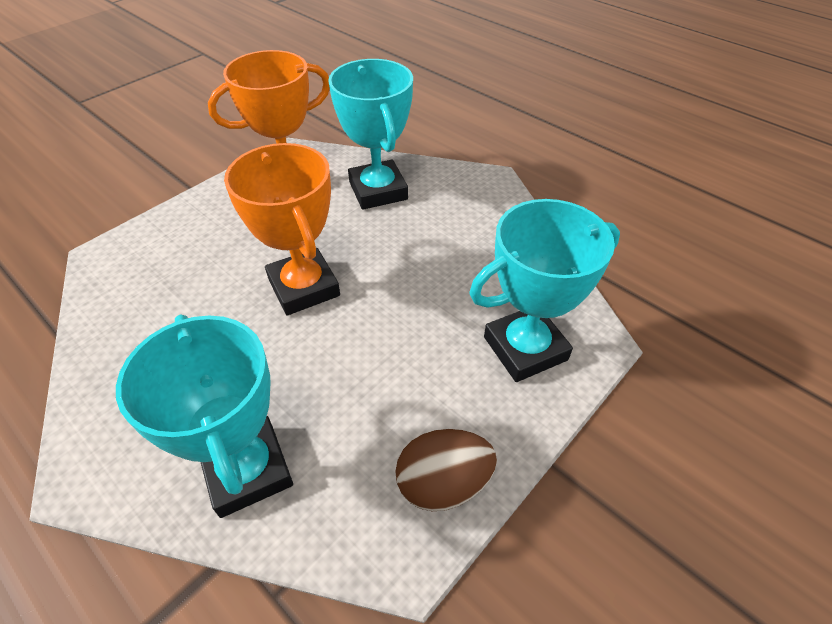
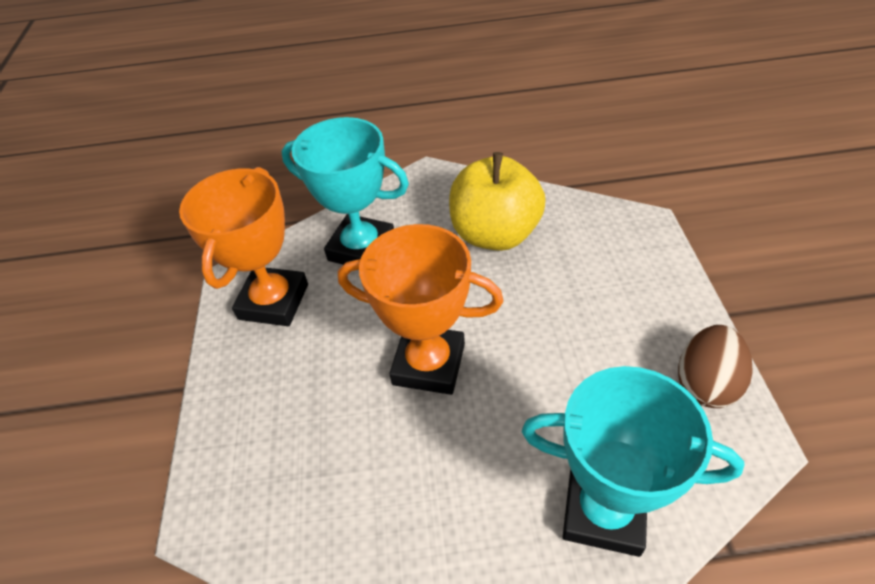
camera: 45 degrees left, 0 degrees up
turquoise trophy [469,199,620,382] -> none
none -> yellow apple [449,152,546,251]

